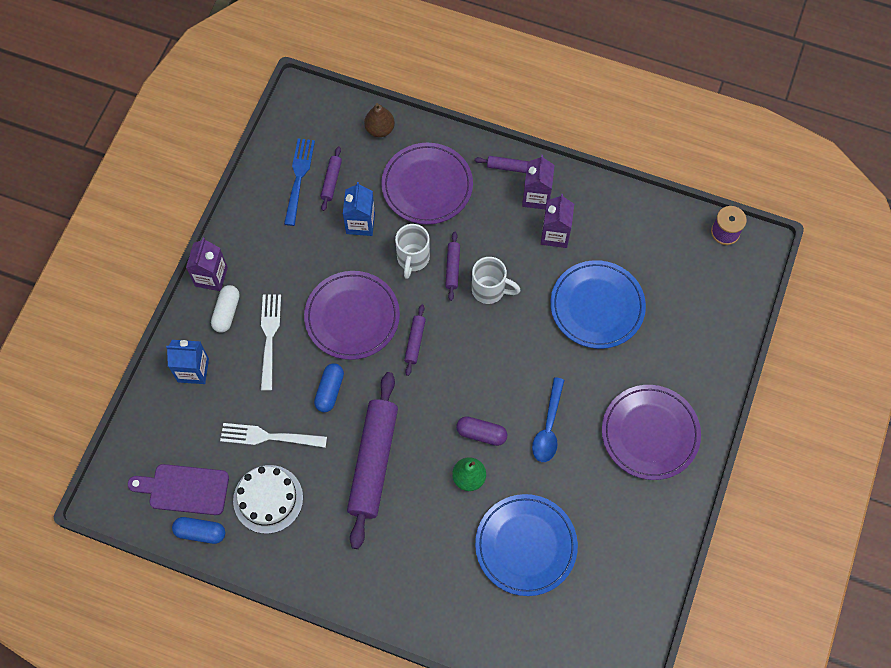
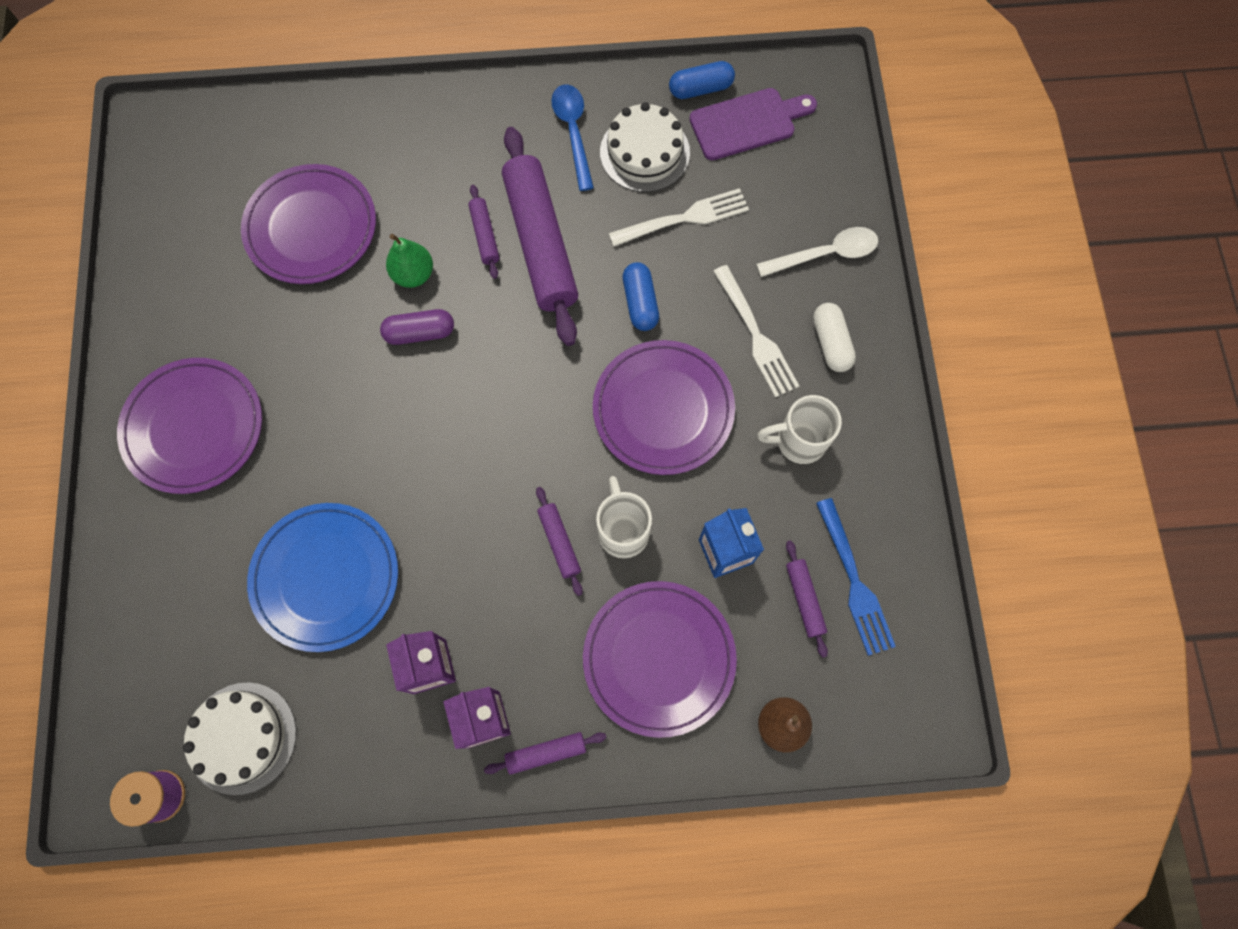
camera: 155 degrees right, 5 degrees up
blue carton [166,340,209,384] -> white spoon [756,227,878,277]
purple carton [186,238,228,291] -> none
purple rolling pin [404,305,426,376] -> purple rolling pin moved to [468,185,499,279]
white mug [472,257,521,304] -> white mug moved to [757,395,842,464]
blue plate [475,494,578,596] -> purple plate [241,164,376,284]
blue spoon [532,377,564,462] -> blue spoon moved to [551,85,594,191]
none -> white cake [183,682,296,795]

